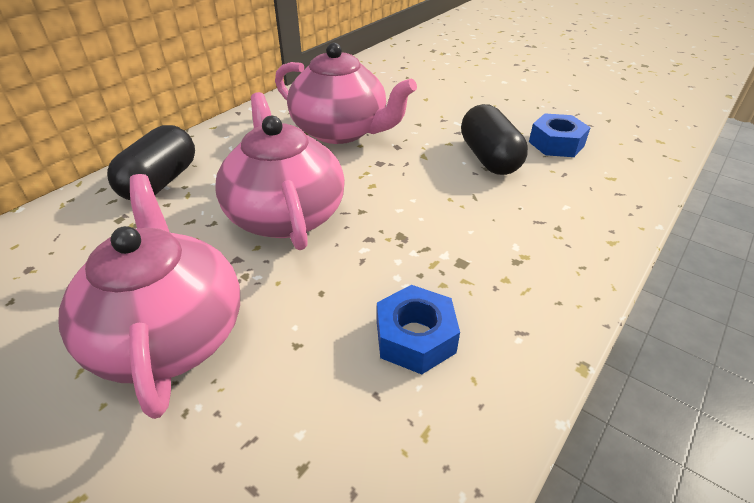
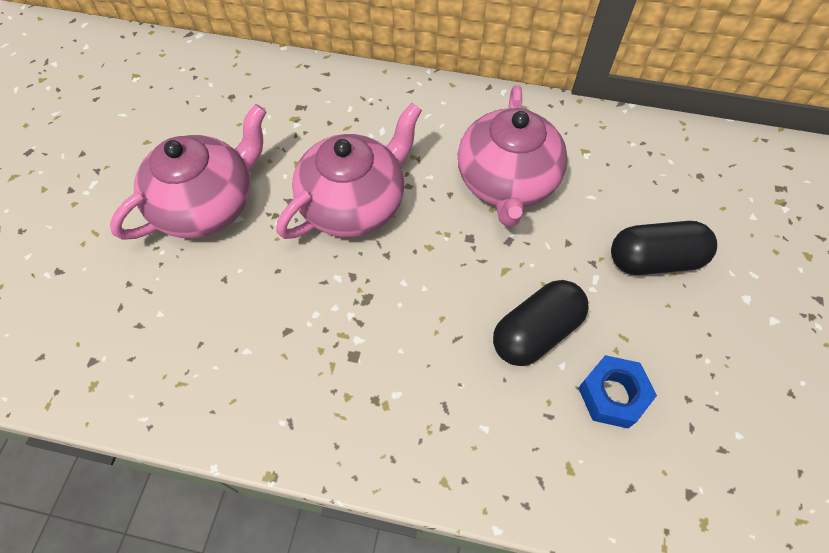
camera: 65 degrees right, 20 degrees up
black capsule [107,125,195,200] -> black capsule moved to [611,221,717,275]
blue nut [377,285,460,374] -> none

